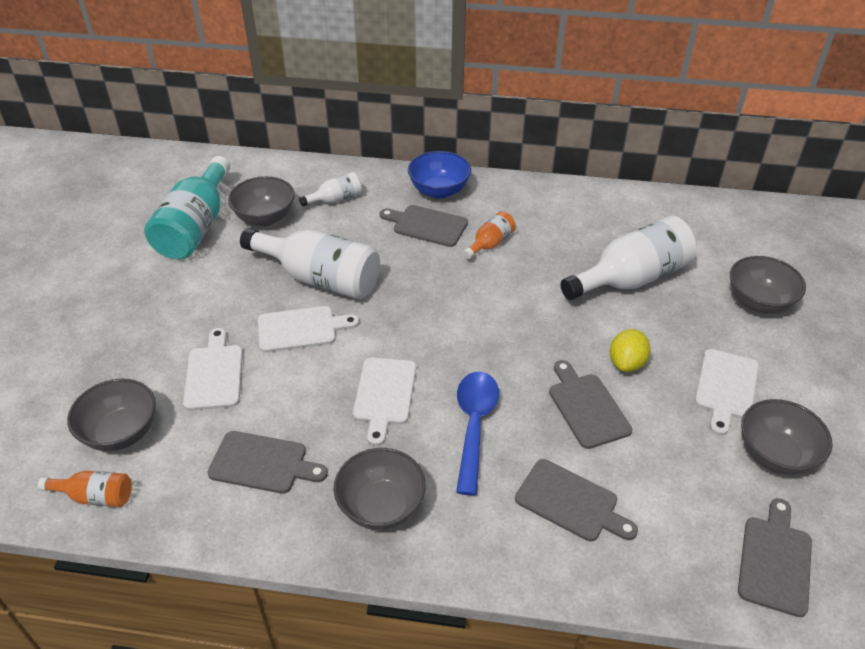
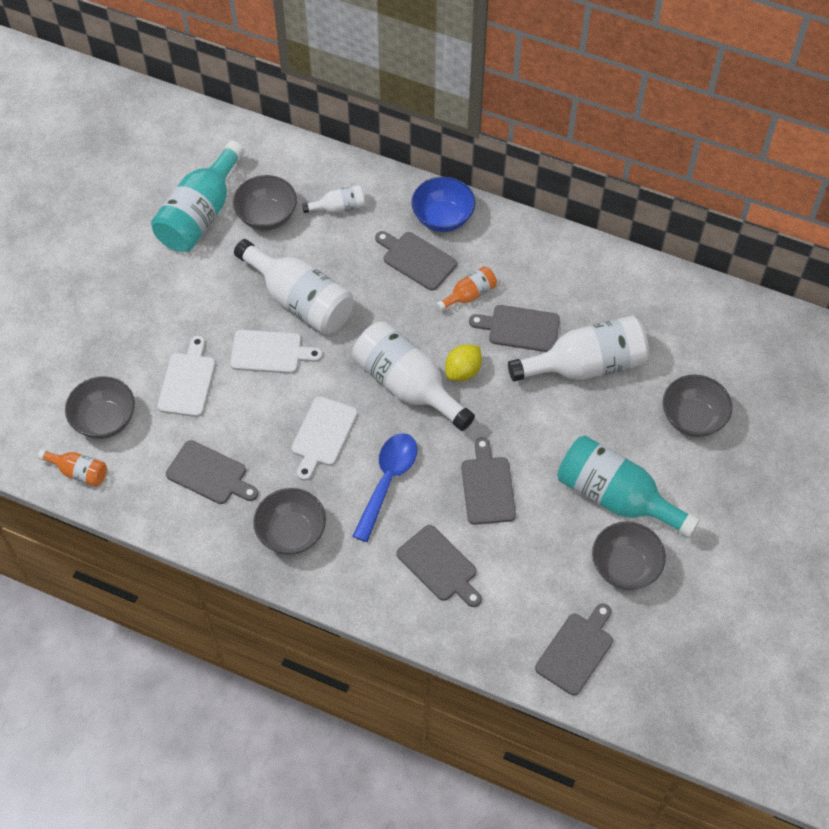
camera: 15 degrees right, 15 degrees up
yellow lemon [610,329,651,372] -> yellow lemon moved to [445,344,482,381]
white cutting board [695,349,759,435] -> turquoise bottle [557,435,700,538]
none -> white bottle [353,321,475,431]
none -> grey cutting board [469,305,560,352]

